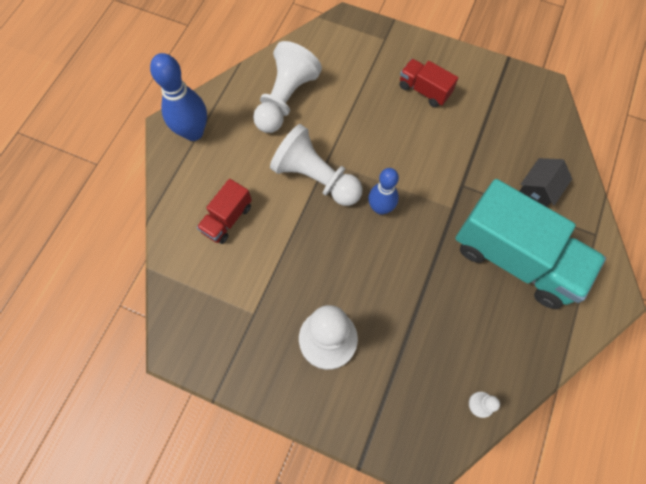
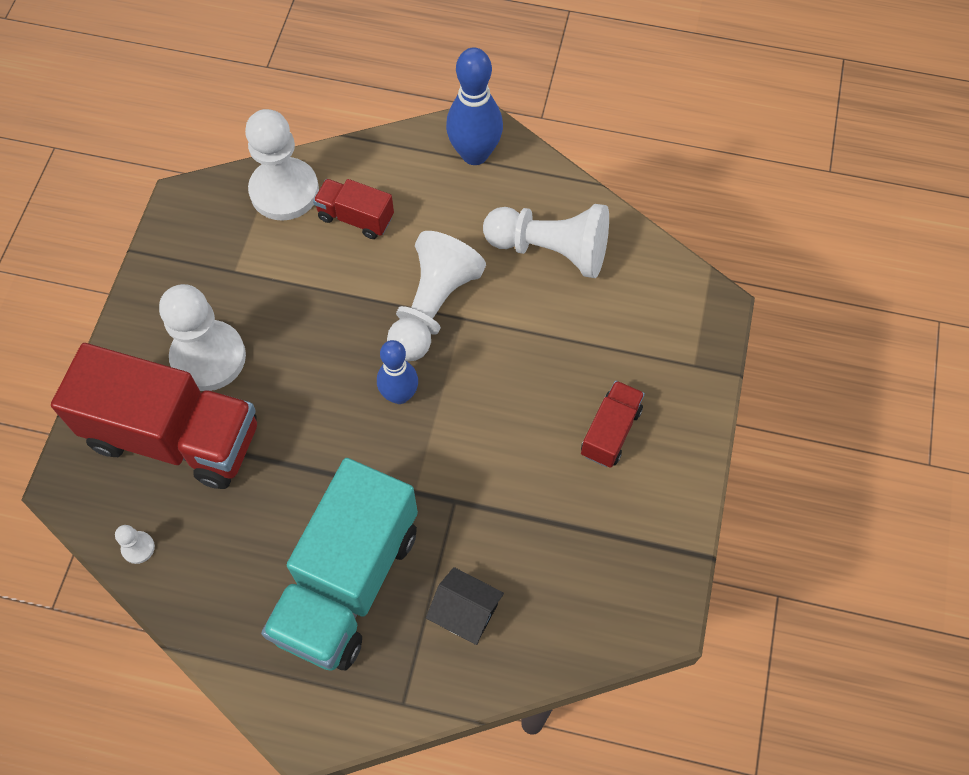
camera: 80 degrees right, 5 degrees down
none -> red truck [51,343,257,489]
none -> white pawn [245,109,319,221]

